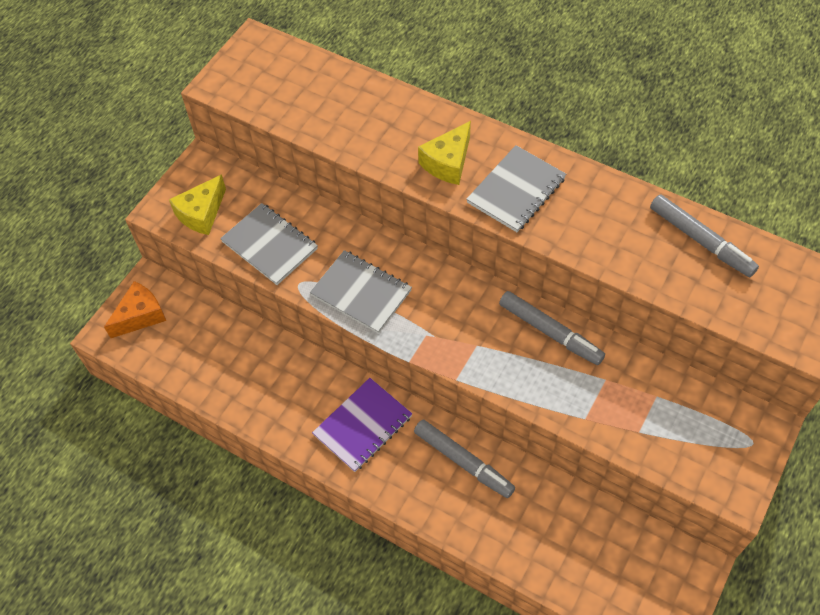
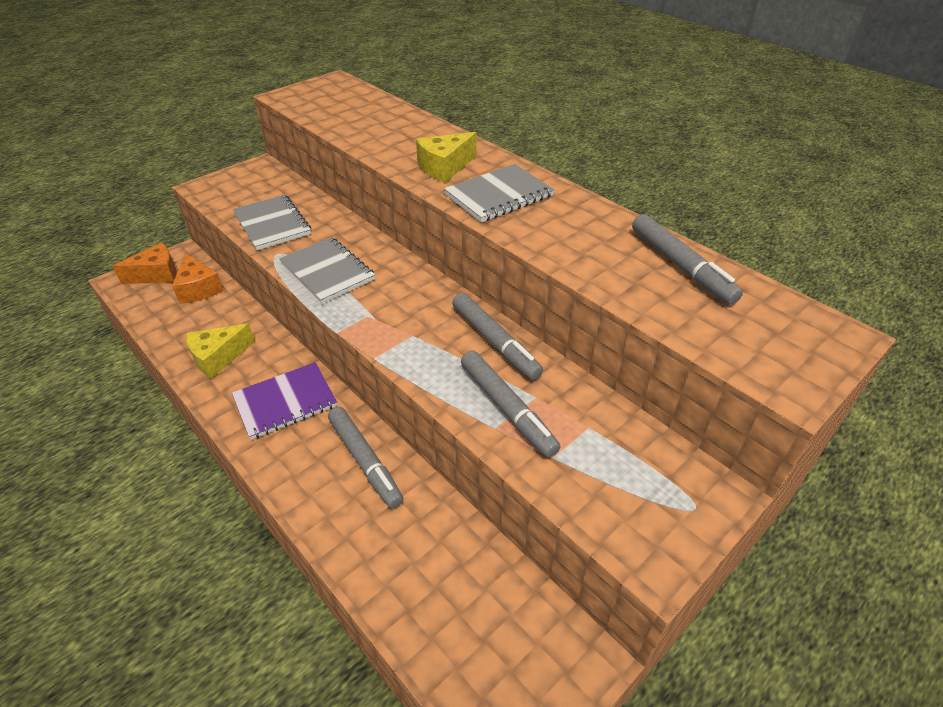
camera: 15 degrees right, 15 degrees down
yellow cheese [169,174,226,235] -> yellow cheese moved to [186,323,255,379]
none -> orange cheese [172,253,224,304]
none -> grey marker [461,350,561,458]

